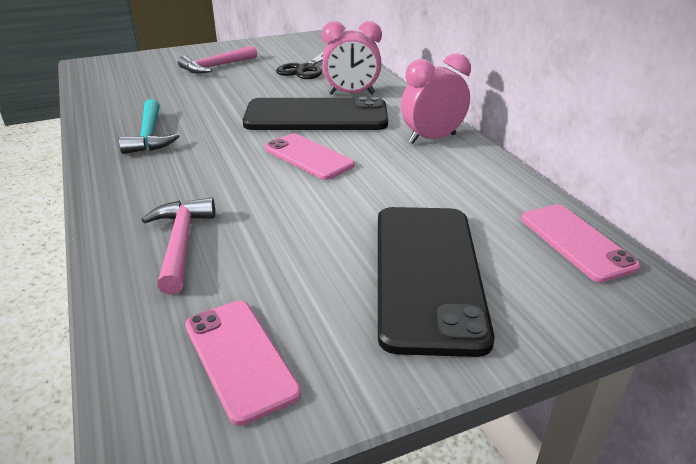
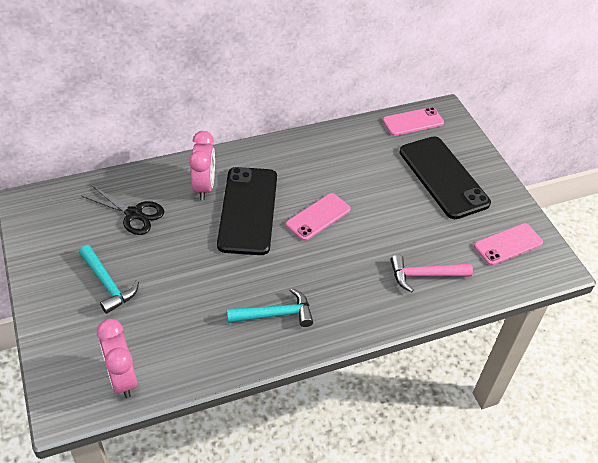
camera: 90 degrees left, 15 degrees up
pink hammer [178,45,257,74] -> turquoise hammer [79,245,139,314]
black phone [378,207,494,357] -> black phone turned 60 degrees clockwise [400,136,491,219]
pink clock [401,53,471,144] -> pink clock moved to [97,319,137,398]

